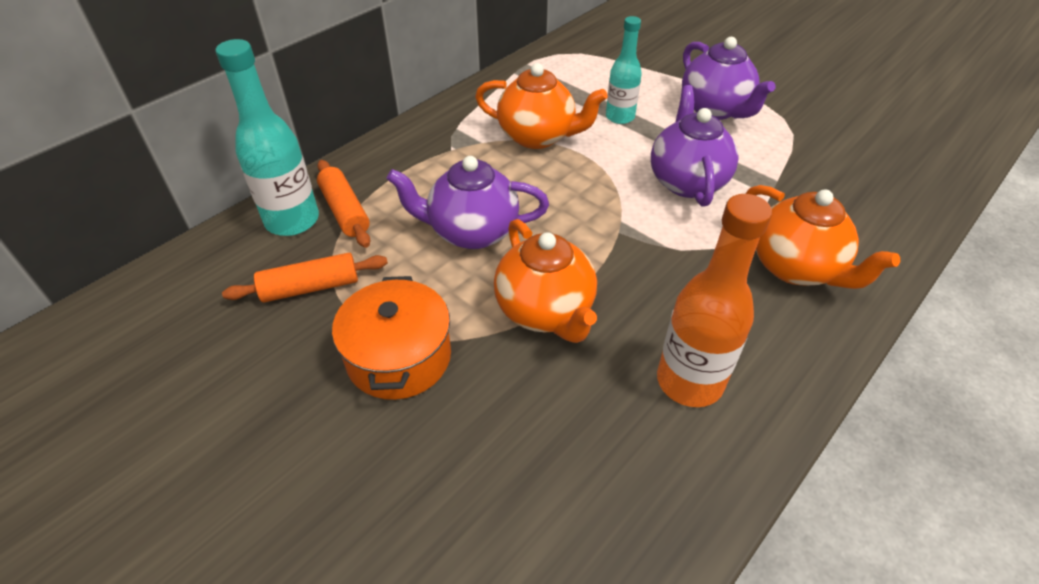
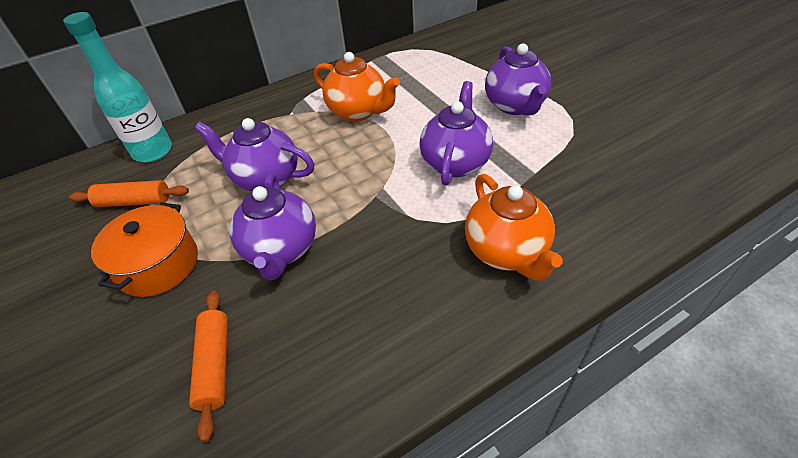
camera: 20 degrees right, 0 degrees up
orange rolling pin [317,160,370,248] -> orange rolling pin moved to [189,290,228,442]
orange teapot [494,219,597,343] -> purple teapot [230,173,316,280]
turquoise bottle [606,16,642,124] -> none
orange bottle [657,194,772,407] -> none

